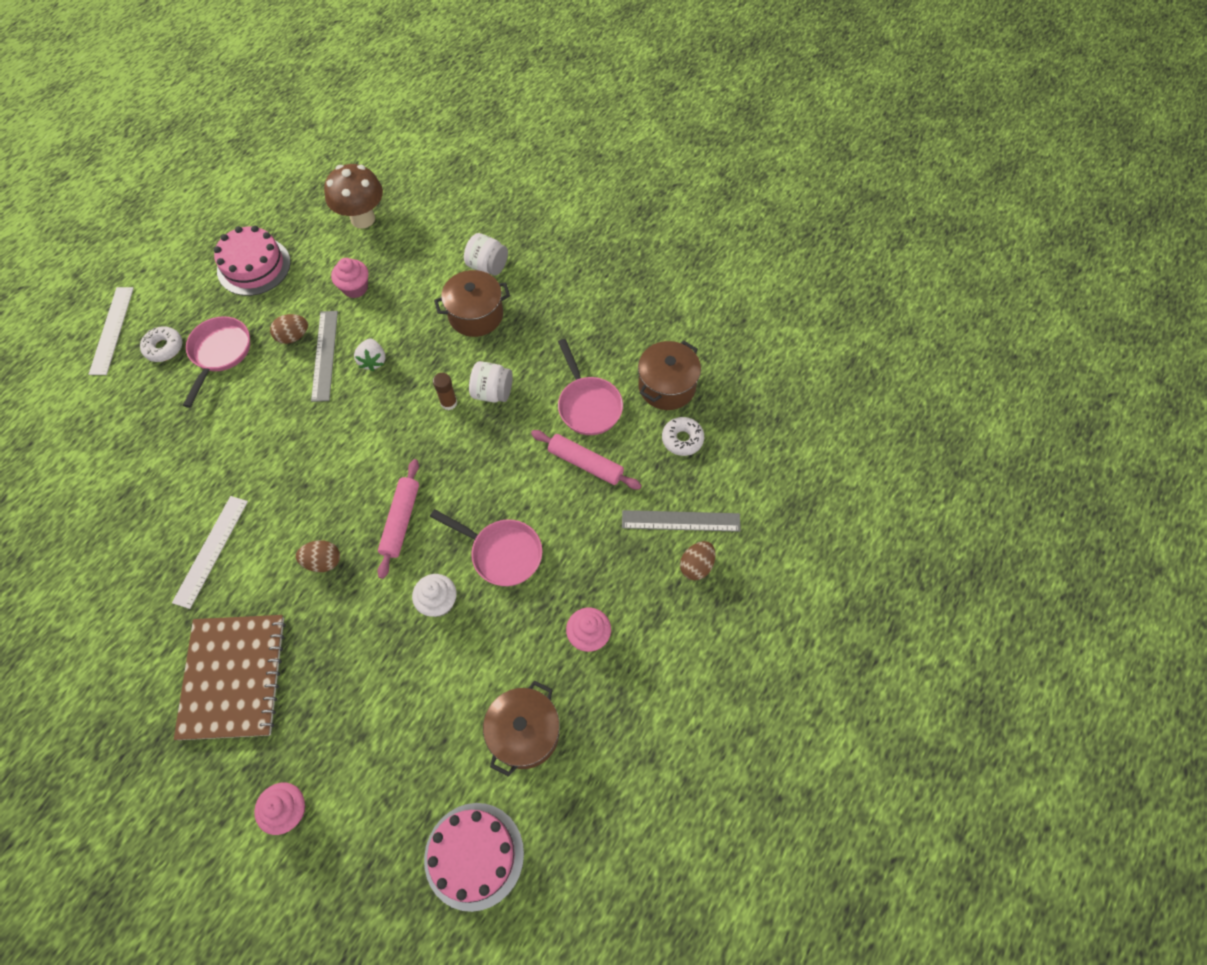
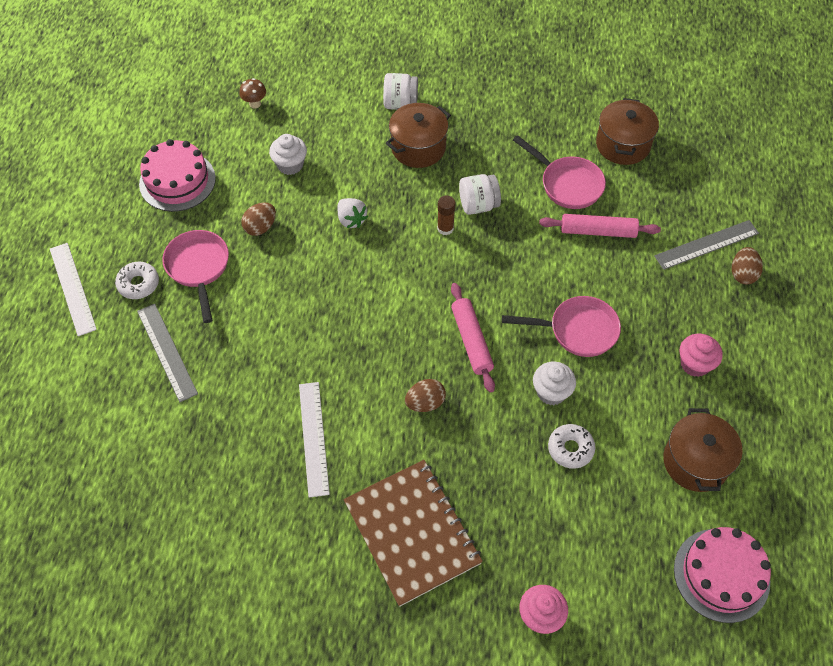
camera: 25 degrees left, 5 degrees down
grey ruler [311,311,338,402] -> grey ruler moved to [137,304,198,402]
brown mushroom [324,164,383,229] -> brown mushroom [239,78,266,108], size x0.47
pink cupcake [331,258,369,298] -> white cupcake [269,134,307,175]
white donut [662,417,704,456] -> white donut moved to [548,424,595,469]

